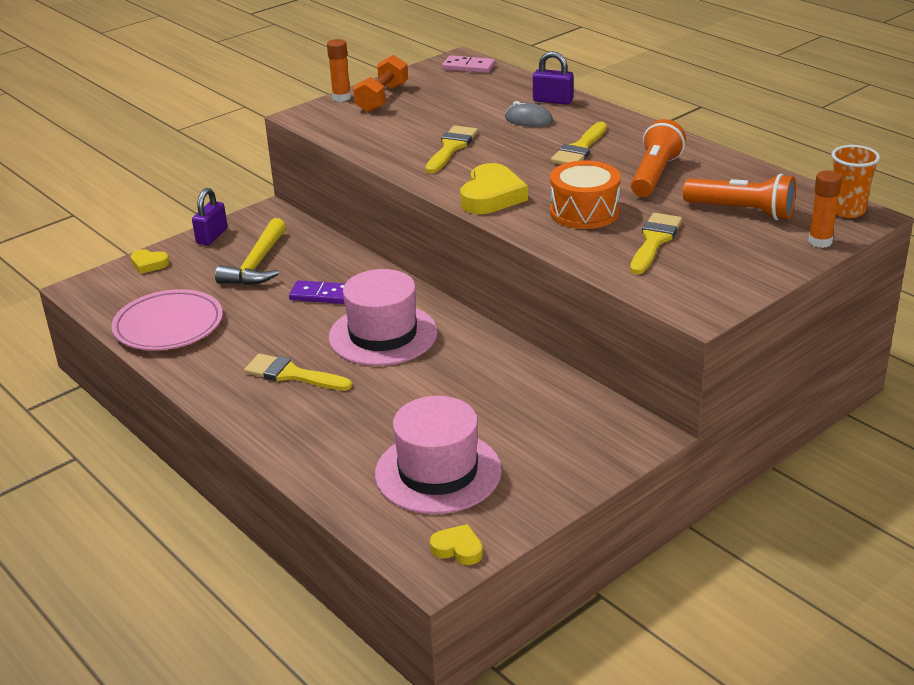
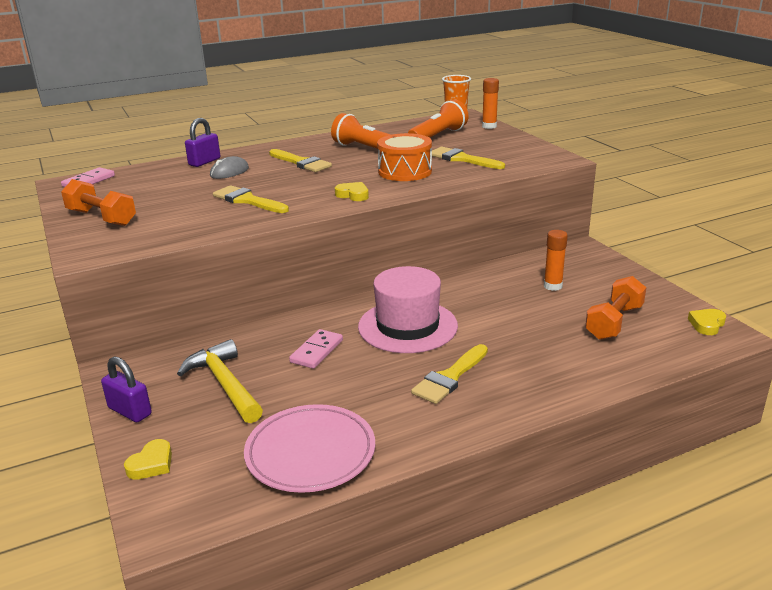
camera: 75 degrees left, 5 degrees down
yellow hammer [215,218,286,285] -> yellow hammer turned 150 degrees counterclockwise [177,339,263,423]
purple domino [289,280,345,304] -> pink domino [289,329,343,369]
orange glue stick [327,39,351,102] -> orange glue stick moved to [544,230,568,291]
pink hat [375,396,502,514] -> orange dumbbell [585,276,646,340]
yellow heart [460,163,528,214] -> yellow heart [335,182,369,201], size x0.55

